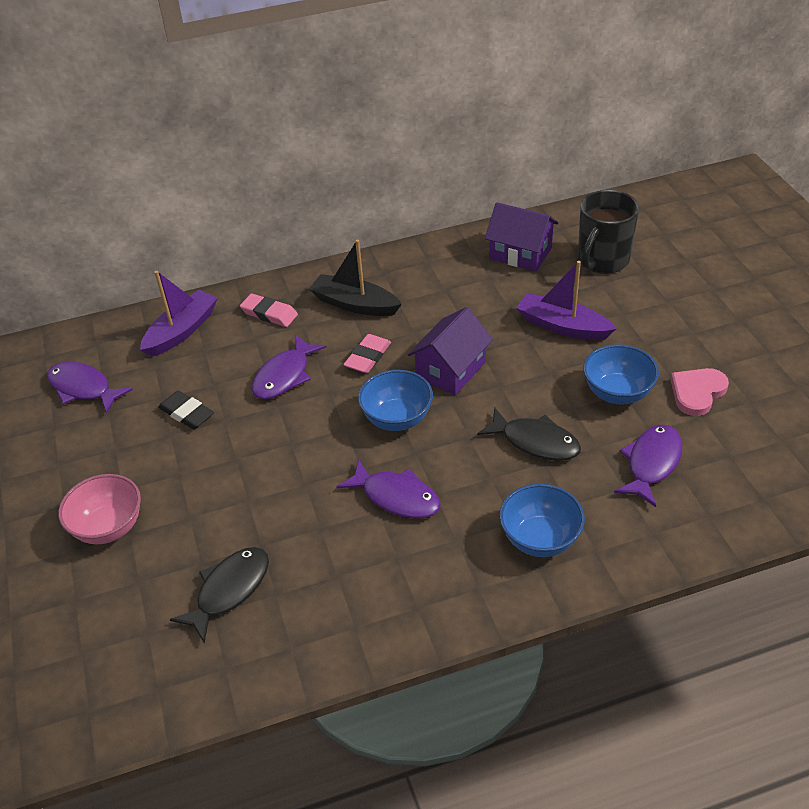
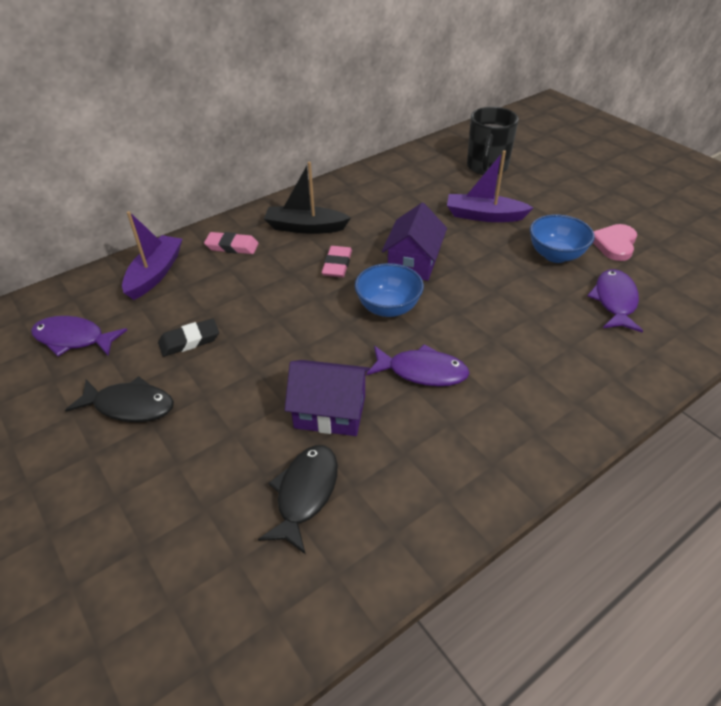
camera: 20 degrees left, 0 degrees up
pink bowl [58,474,141,545] -> none
black eraser [158,391,214,429] -> black eraser turned 45 degrees counterclockwise [158,318,219,357]
purple fish [252,335,327,399] -> none
black fish [477,407,581,461] -> black fish moved to [65,376,174,422]
purple house [485,202,558,271] -> purple house moved to [285,360,370,436]
blue bowl [499,484,585,557] -> none

